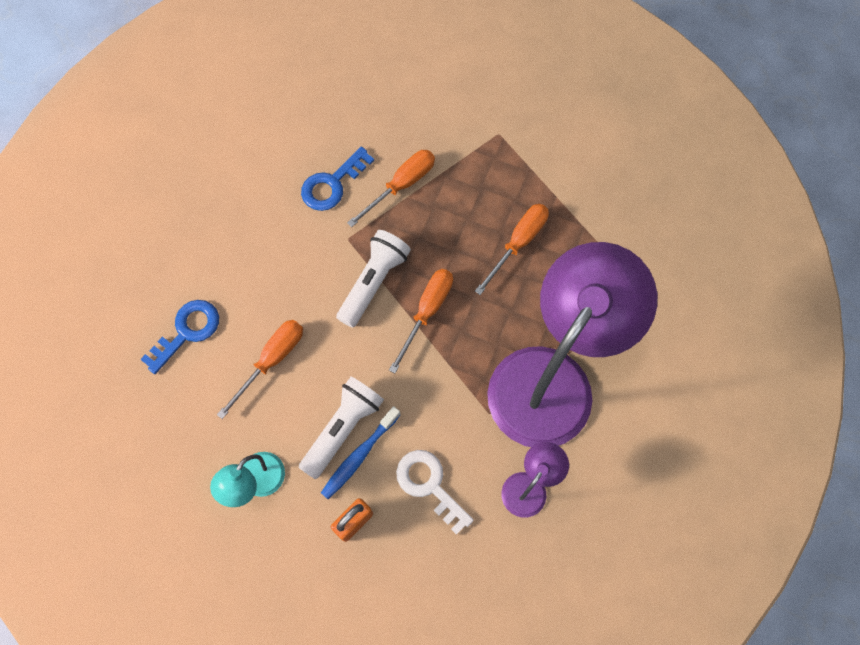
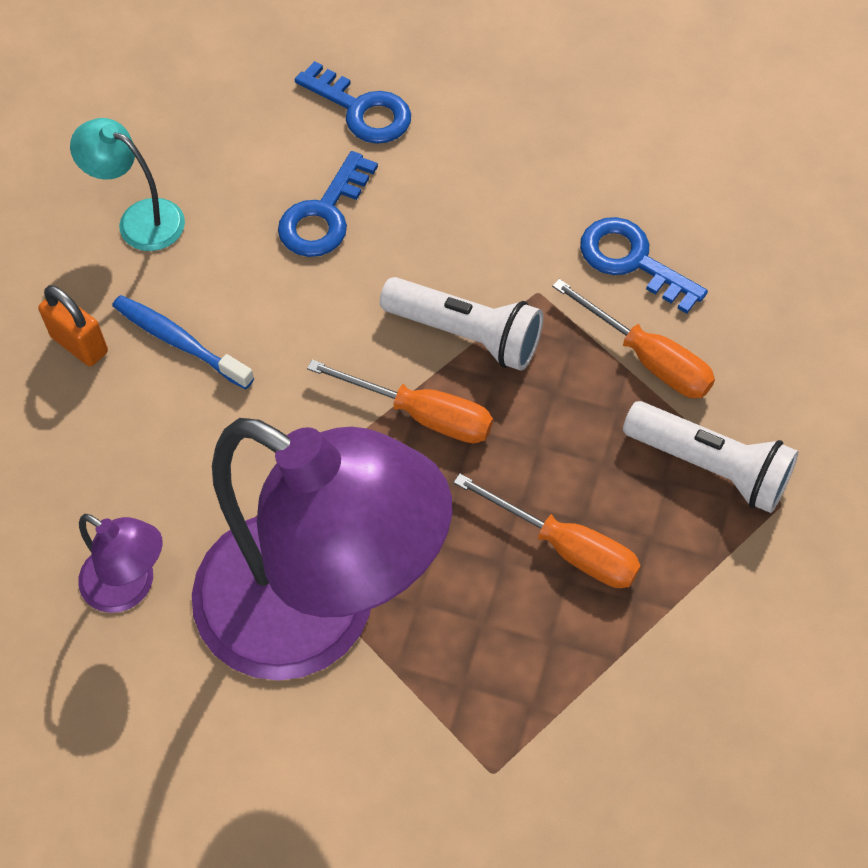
camera: 85 degrees right, 10 degrees down
orange screwdriver [217,320,303,419] -> blue key [278,151,378,257]
white flashlight [299,376,384,479] -> white flashlight moved to [623,401,799,513]
white key [396,450,474,535] -> none

